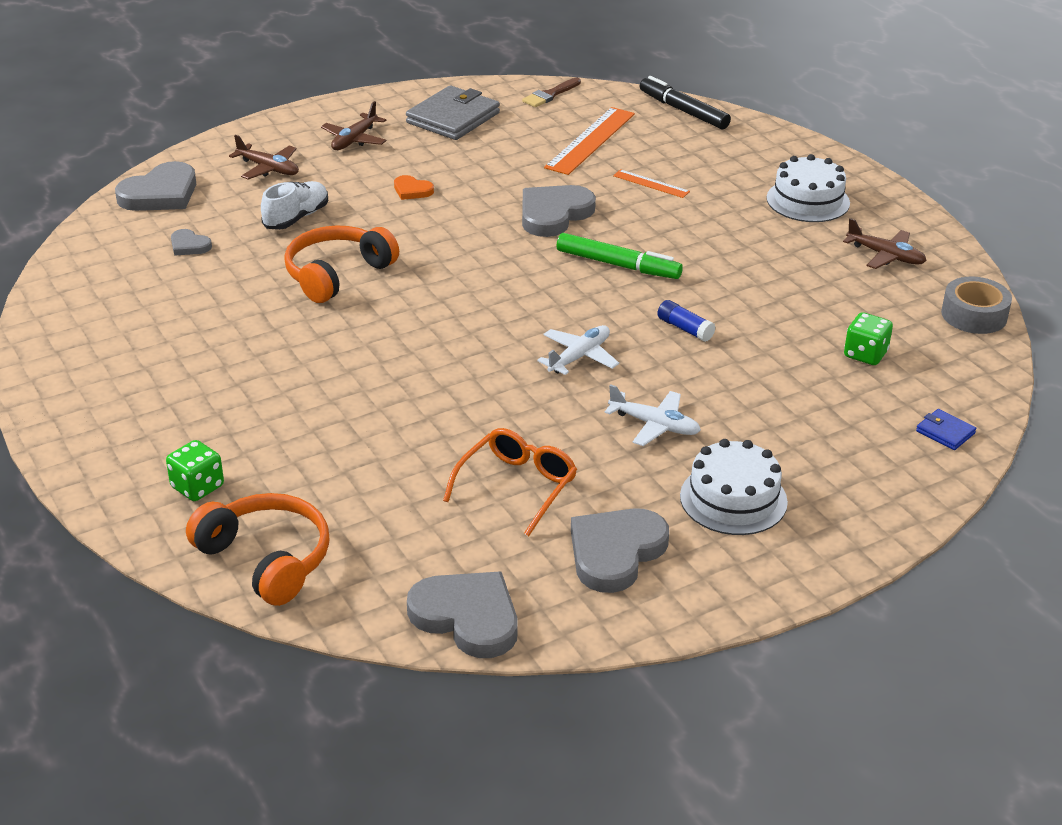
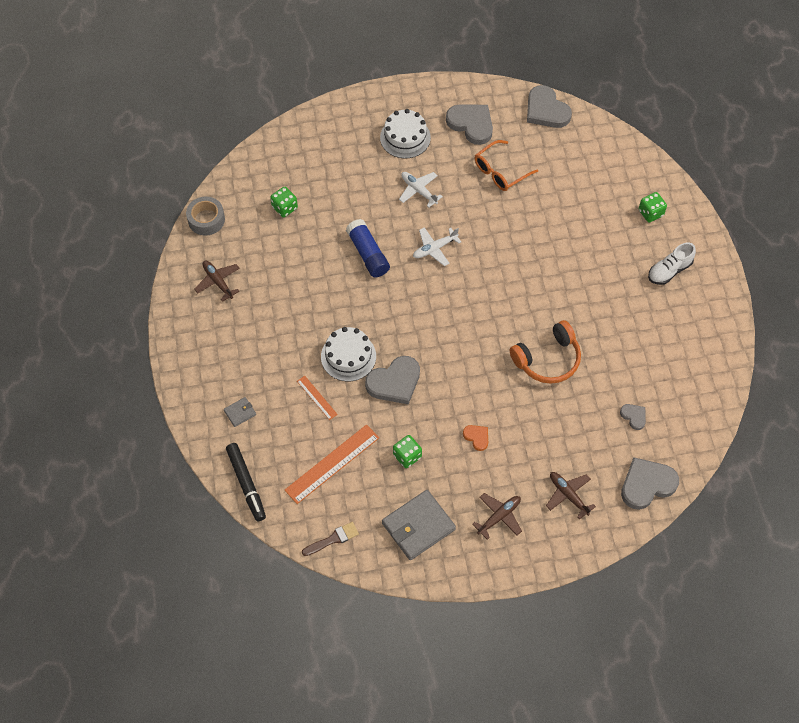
camera: 160 degrees left, 25 degrees up
orange headphones [186,493,330,606] -> none
white shoe [261,181,328,230] -> white shoe moved to [648,242,696,285]
green marker [557,233,683,279] -> none
grey heart [571,508,669,593] -> grey heart turned 105 degrees counterclockwise [446,105,493,145]
blue glue stick [657,300,716,342] -> blue glue stick [346,219,390,278], size x1.77
white cake [766,154,850,222] -> white cake moved to [321,327,376,381]
blue wallet [916,409,976,450] -> none
none -> grey wallet [224,397,256,427]
none -> green dice [393,435,422,468]

